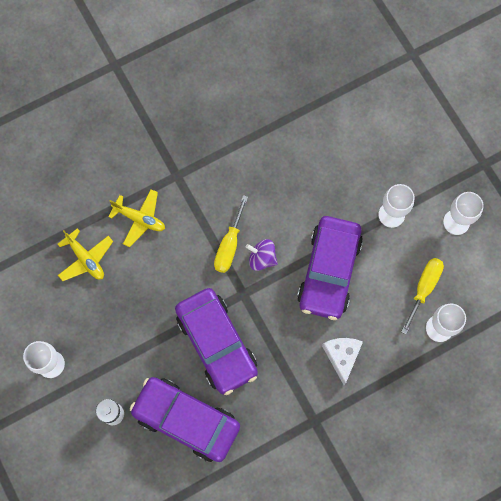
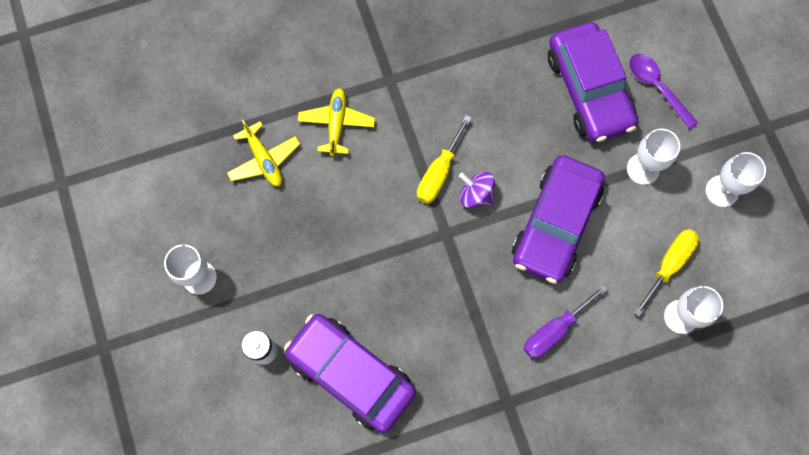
camera: 10 degrees right, 0 degrees up
yellow plane [108,189,165,247] -> yellow plane turned 120 degrees counterclockwise [298,88,375,157]
purple car [175,288,258,395] -> purple car moved to [548,22,638,142]
white cheese [322,338,363,385] -> purple screwdriver [524,284,608,359]
none -> purple spoon [629,54,698,130]

